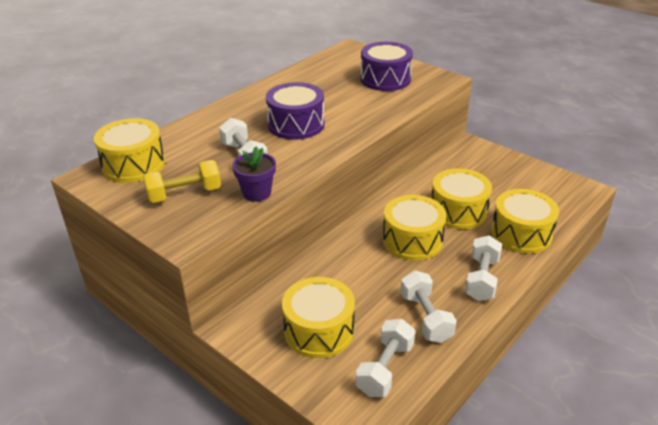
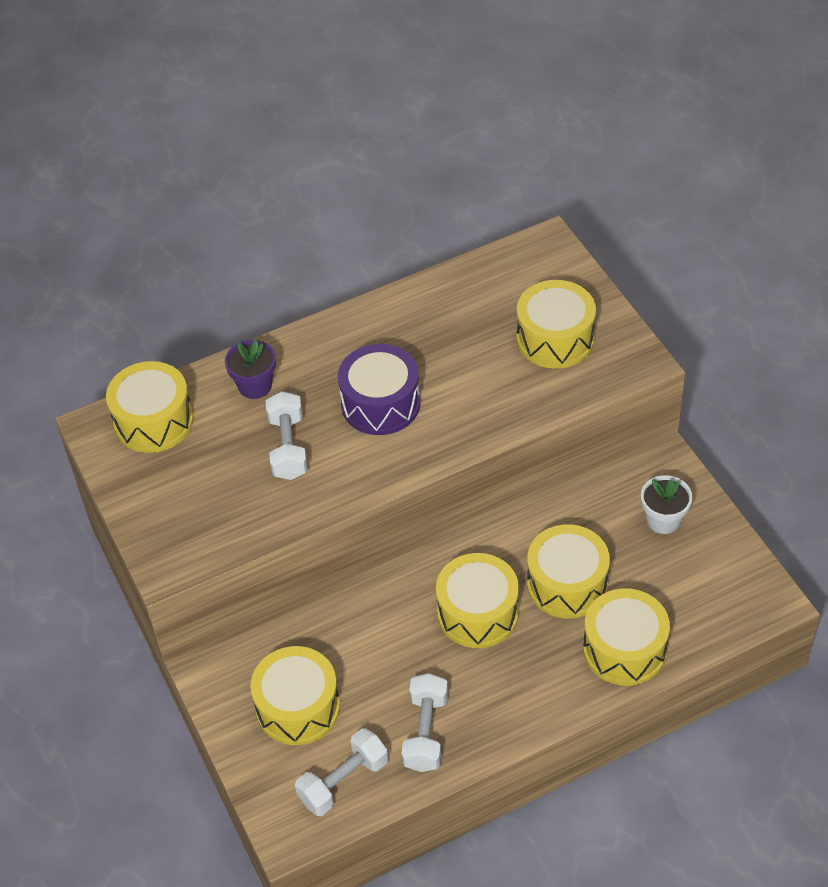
camera: 25 degrees right, 15 degrees up
yellow dumbbell [143,160,221,203] -> none
purple flower pot [232,146,276,202] -> purple flower pot moved to [225,340,276,399]
purple drum [360,42,413,91] -> yellow drum [517,280,596,369]
white dumbbell [465,235,502,301] -> none
none -> white flower pot [641,475,692,534]

